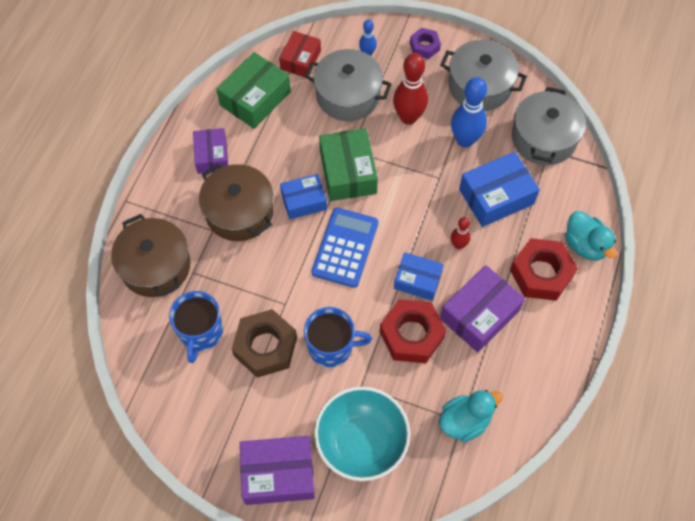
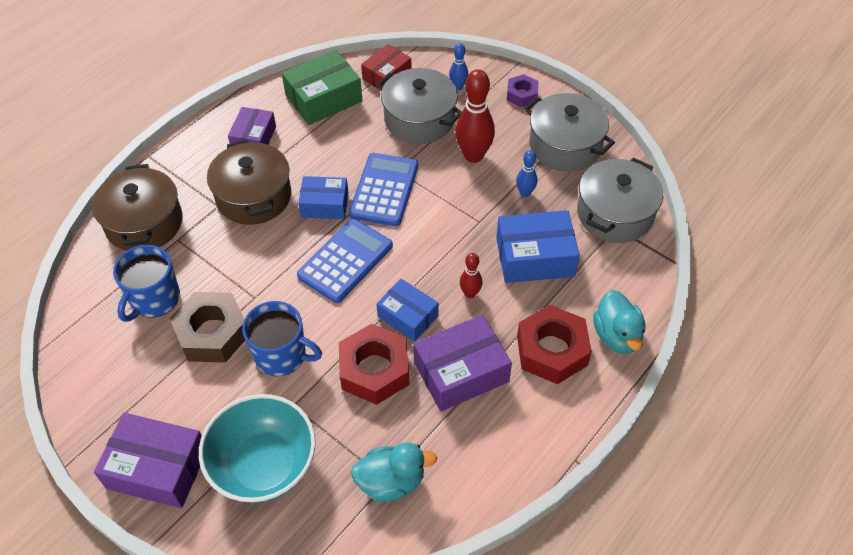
camera: 20 degrees right, 10 degrees down
green box [319,128,378,201] -> blue calculator [349,153,418,226]
blue bowling pin [451,77,487,148] -> blue bowling pin [516,150,537,197], size x0.53

